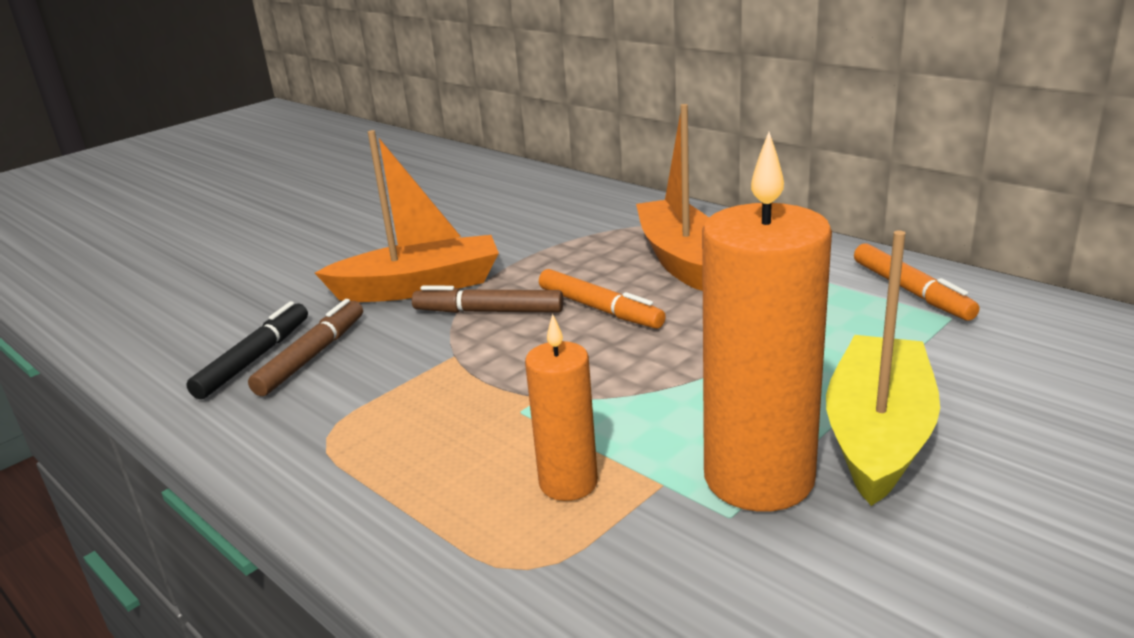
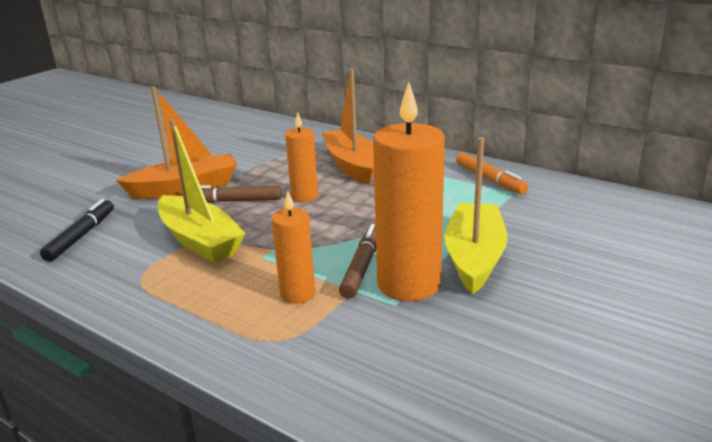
camera: 10 degrees left, 0 degrees up
brown marker [248,299,363,396] -> brown marker moved to [339,224,376,299]
orange marker [539,269,666,329] -> orange candle [285,112,318,202]
none -> yellow boat [157,119,246,263]

